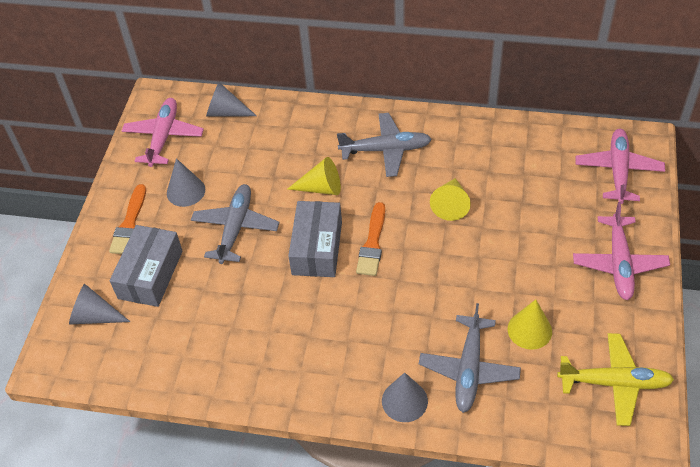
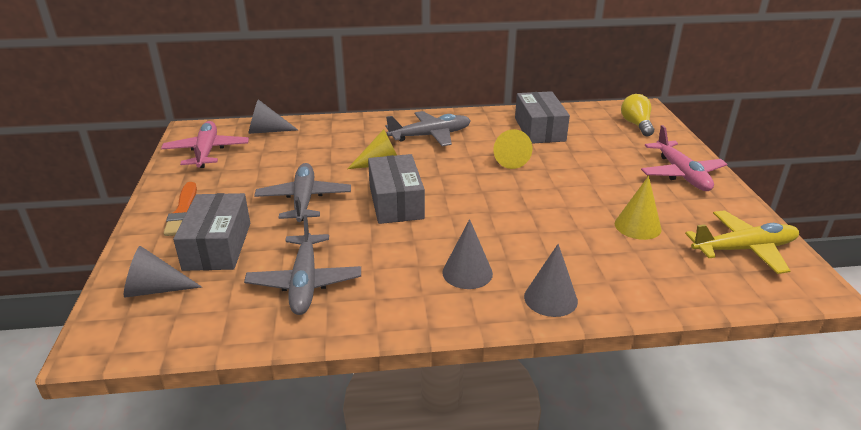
camera: 20 degrees left, 20 degrees down
grey cone [167,158,205,207] -> grey cone moved to [442,219,493,289]
orange brush [356,202,385,276] -> none
grey plane [419,303,521,413] -> grey plane moved to [244,215,361,315]
pink plane [575,129,665,204] -> yellow light bulb [621,94,654,136]
none -> grey box [515,91,570,144]

